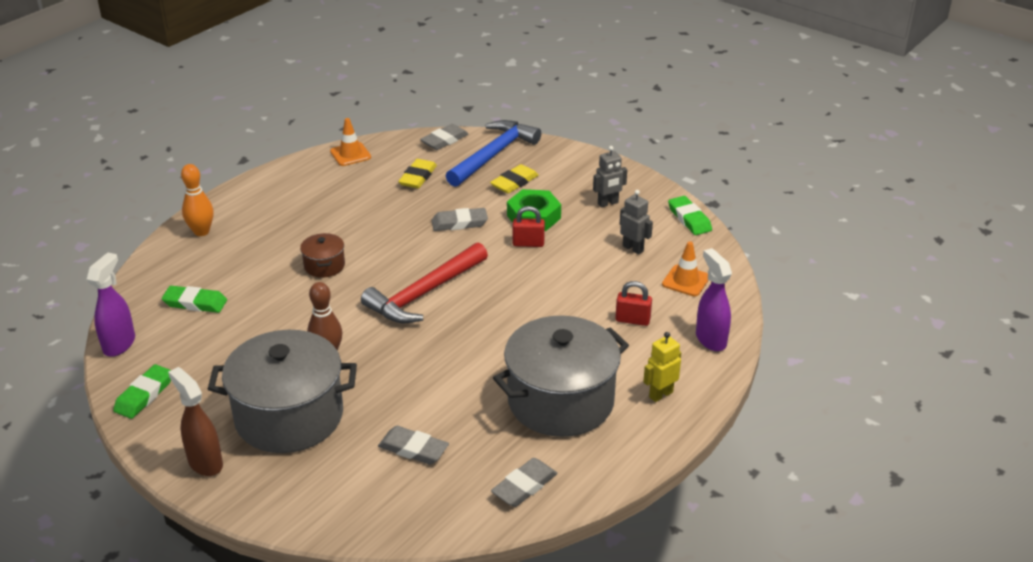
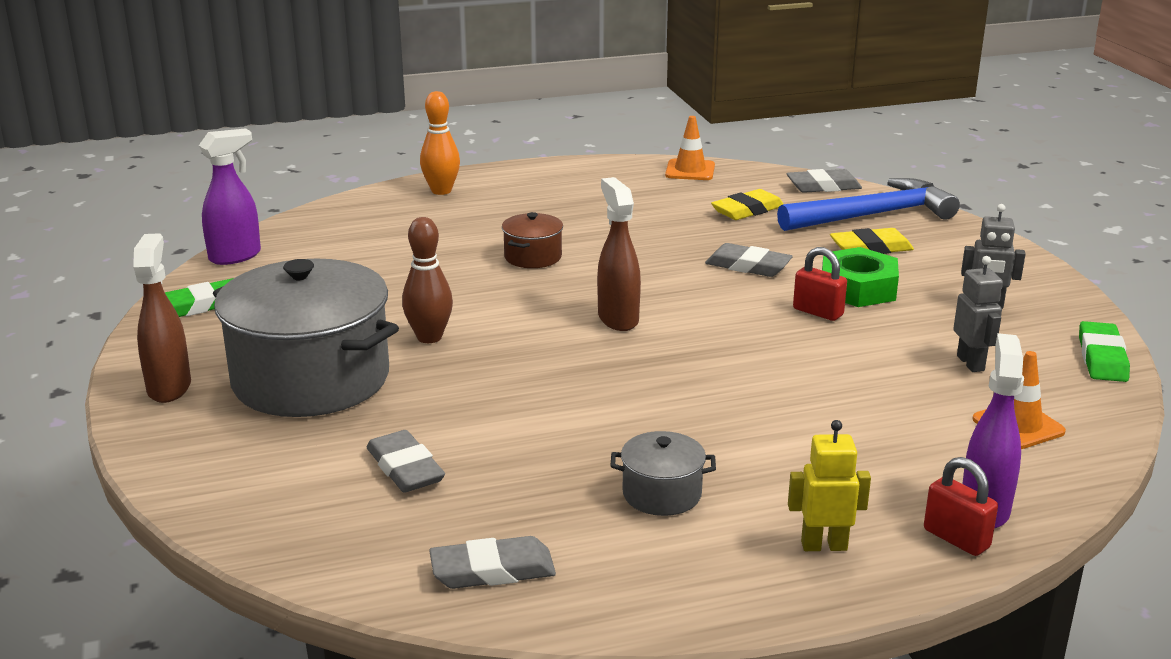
camera: 35 degrees right, 10 degrees down
green eraser [162,286,227,313] -> none
red hammer [361,242,488,323] -> brown spray bottle [597,177,641,331]
grey pot [493,315,629,437] -> grey pot [611,431,716,516], size x0.44
red padlock [615,281,652,326] -> red padlock moved to [924,457,998,556]

